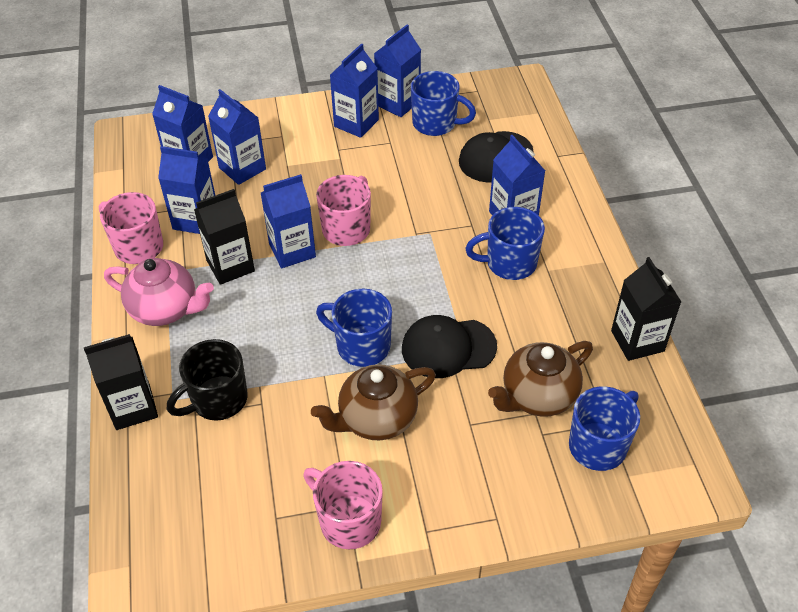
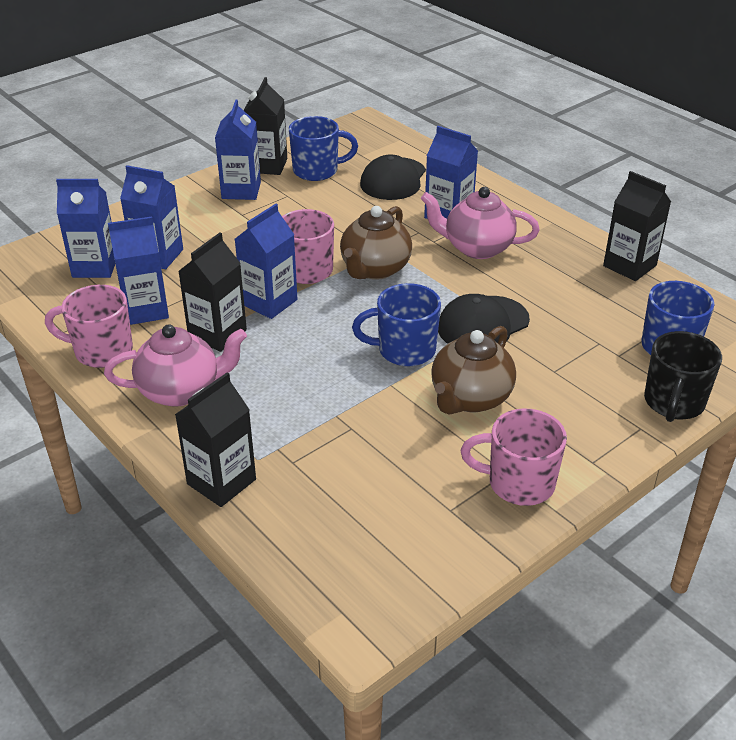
camera: 30 degrees left, 10 degrees down
black mug [167,339,248,421] -> black mug moved to [644,331,722,422]
blue carton [374,25,421,117] -> black carton [243,77,287,175]
blue mug [465,207,545,280] -> pink teapot [421,187,540,259]
brown teapot [488,341,593,417] -> brown teapot moved to [340,206,412,280]

